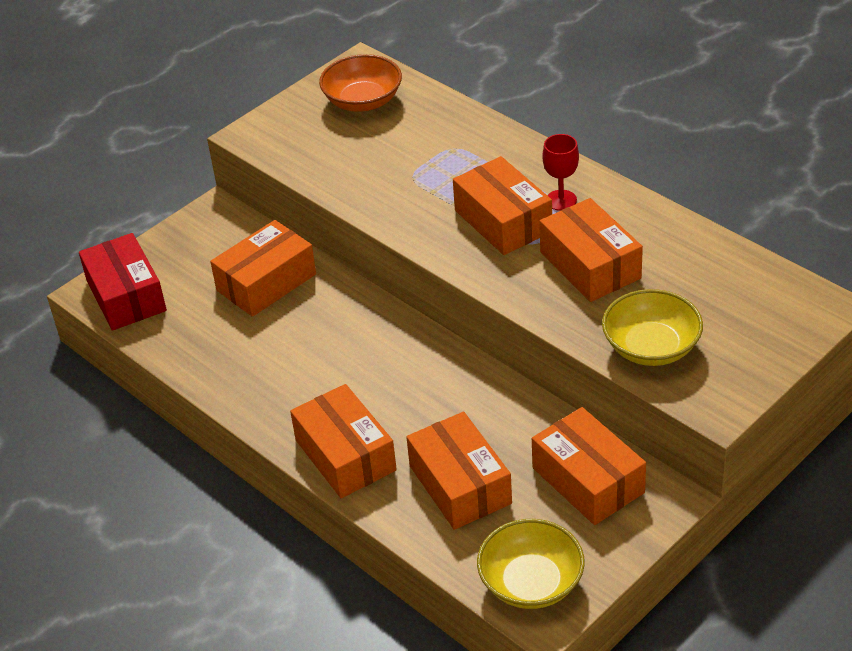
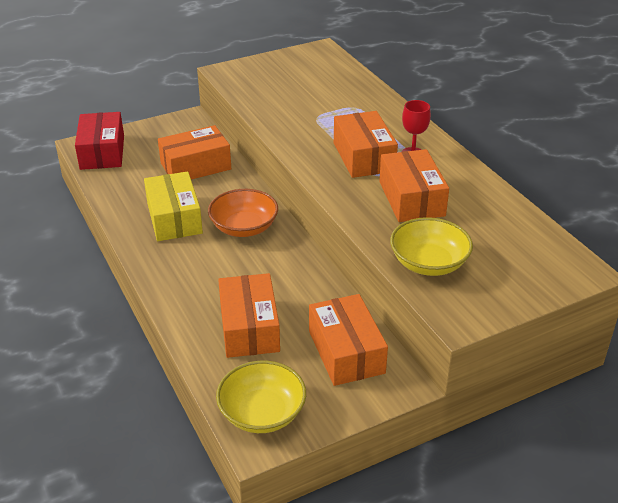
camera: 15 degrees right, 5 degrees down
orange box [290,384,397,498] -> none
orange bowl [319,54,402,112] -> orange bowl moved to [208,189,278,237]
none -> yellow box [144,171,203,241]

